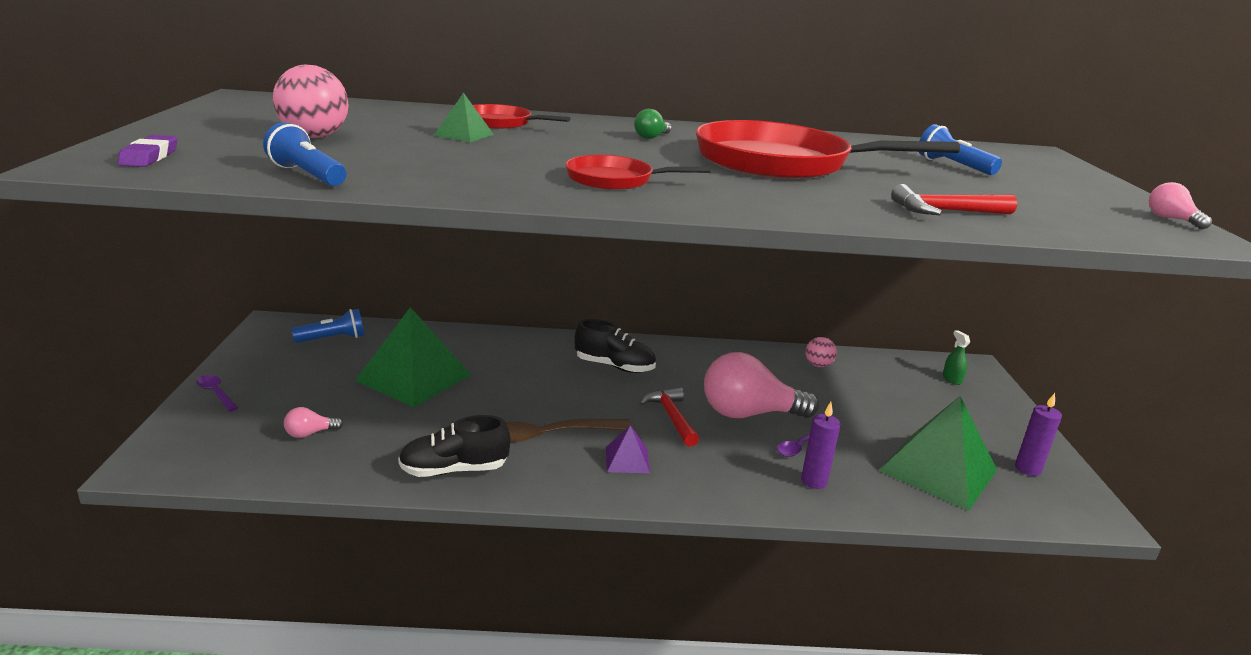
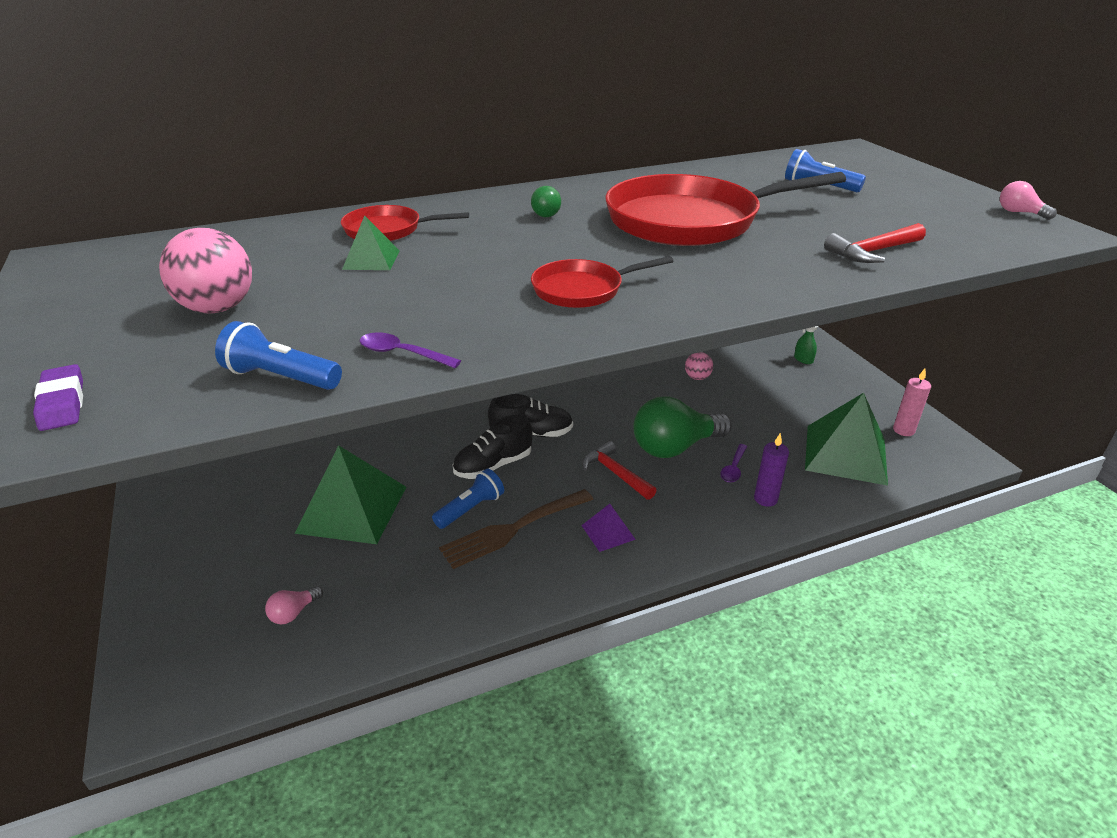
camera: 20 degrees left, 10 degrees up
purple spoon [197,375,238,412] -> purple spoon moved to [360,332,461,368]
blue flashlight [291,309,364,343] -> blue flashlight moved to [432,469,504,529]
black shoe [398,415,510,477] -> black shoe moved to [453,415,533,479]
pink light bulb [704,352,819,418] -> green light bulb [633,396,732,458]
purple candle [1015,393,1062,476] -> pink candle [893,369,931,436]

